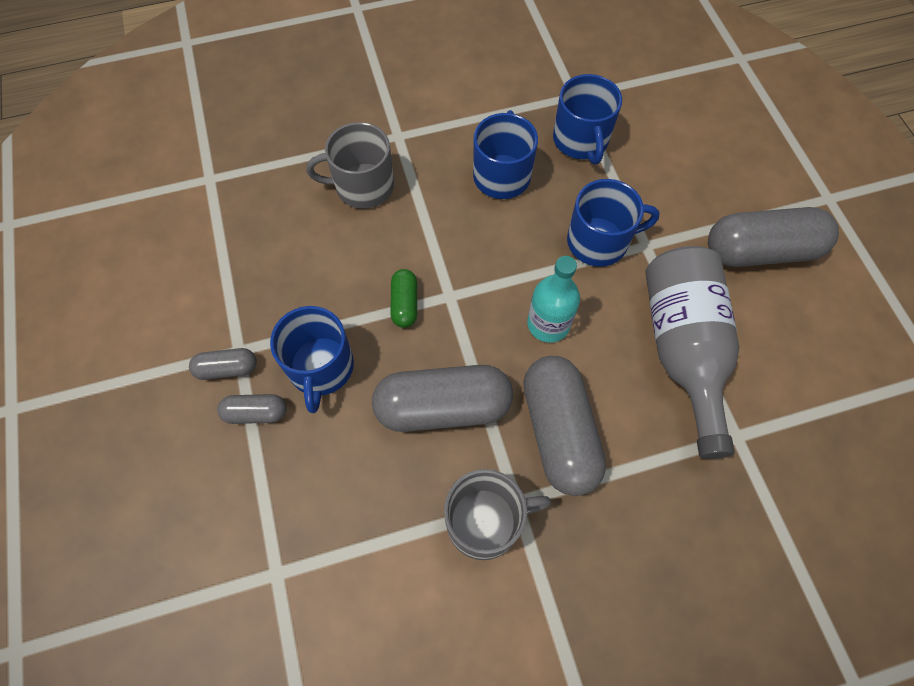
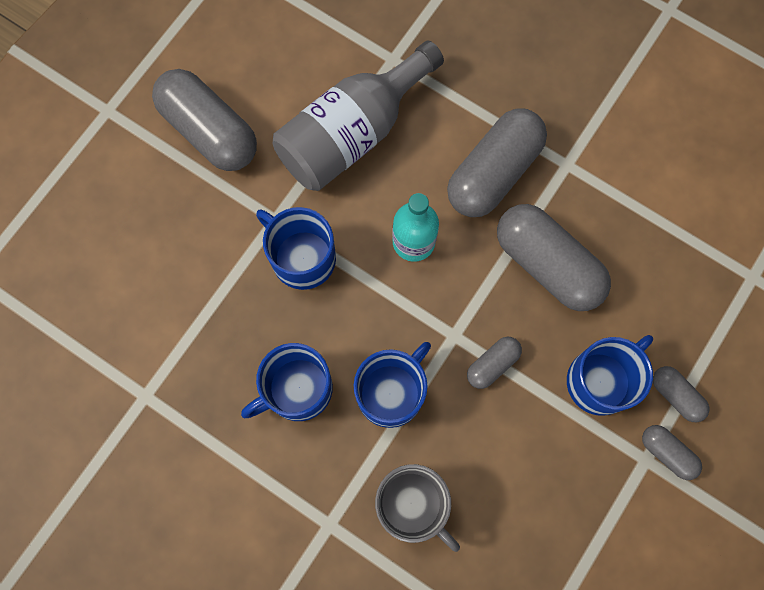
camera: 130 degrees left, 10 degrees up
green capsule [390,269,417,328] -> grey capsule [467,337,522,389]
grey mug [444,469,551,560] -> none
blue mug [553,74,622,164] -> blue mug moved to [354,342,431,428]

